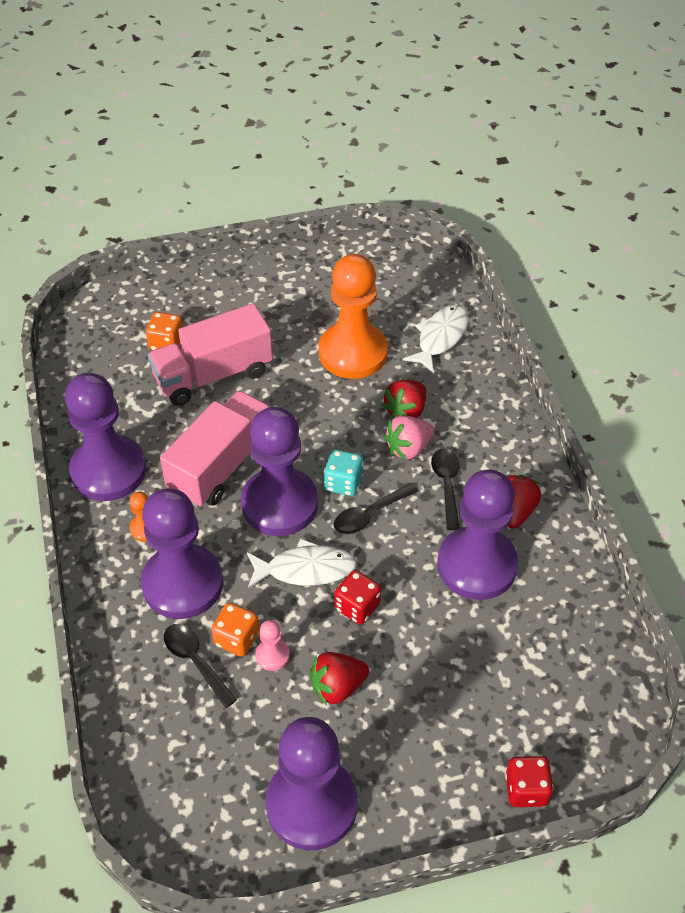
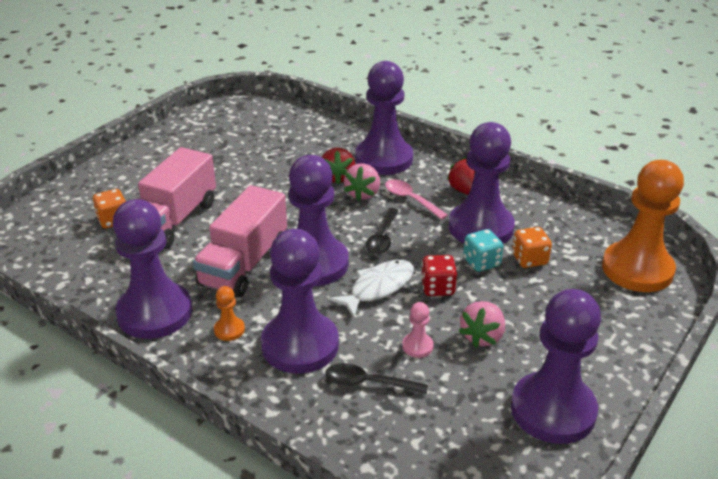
camera: 40 degrees left, 15 degrees down
pink truck [160,390,271,507] -> pink truck turned 150 degrees counterclockwise [193,185,287,297]
orange dice [211,603,259,656] -> orange dice moved to [512,227,552,268]
red strawberry [310,652,369,705] -> pink strawberry [459,301,505,348]
orange pawn [319,254,388,379] -> orange pawn moved to [602,160,684,292]
turquoise dice [324,450,364,496] -> turquoise dice moved to [463,229,503,272]
white fish [402,305,469,373] -> none
black spoon [431,448,460,530] -> pink spoon [385,179,448,220]
red dice [505,756,553,807] -> none
none -> purple pawn [355,61,413,175]

